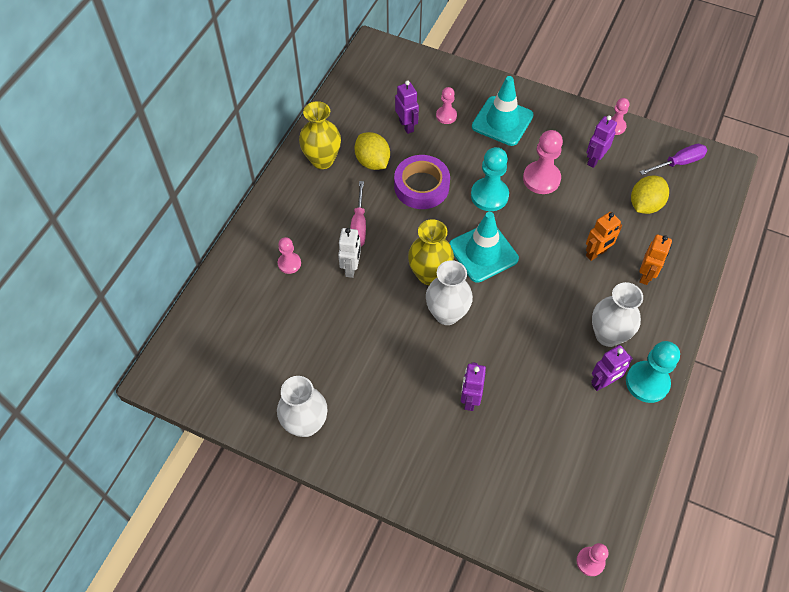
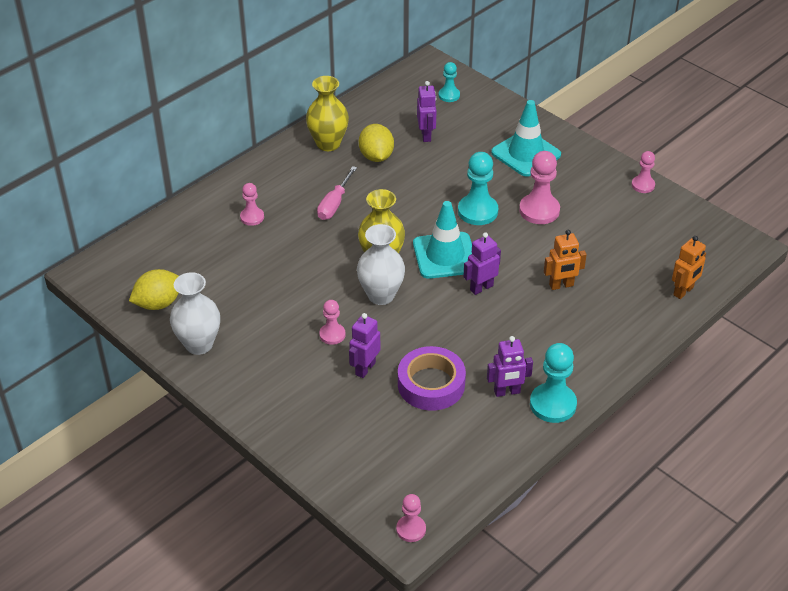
camera: 20 degrees right, 15 degrees down
white robot [338,228,361,278] -> none
purple tape [394,155,450,209] -> purple tape moved to [398,346,466,411]
pink pawn [436,87,457,124] -> pink pawn moved to [319,300,345,345]
purple robot [586,115,617,168] -> purple robot moved to [463,232,501,295]
white vase [592,282,643,347] -> none
yellow lemon [631,175,669,214] -> yellow lemon moved to [129,269,179,310]
orange robot [639,234,672,285] -> orange robot moved to [672,236,706,299]
purple screwdriver [640,144,707,175] -> none
none -> turquoise pawn [439,62,460,102]

